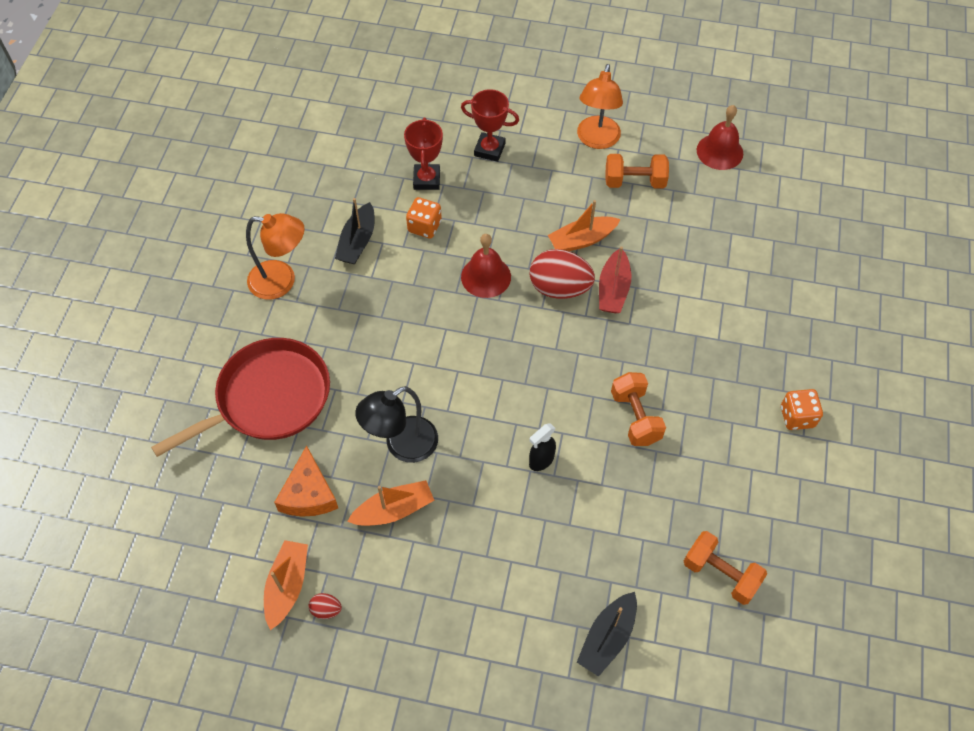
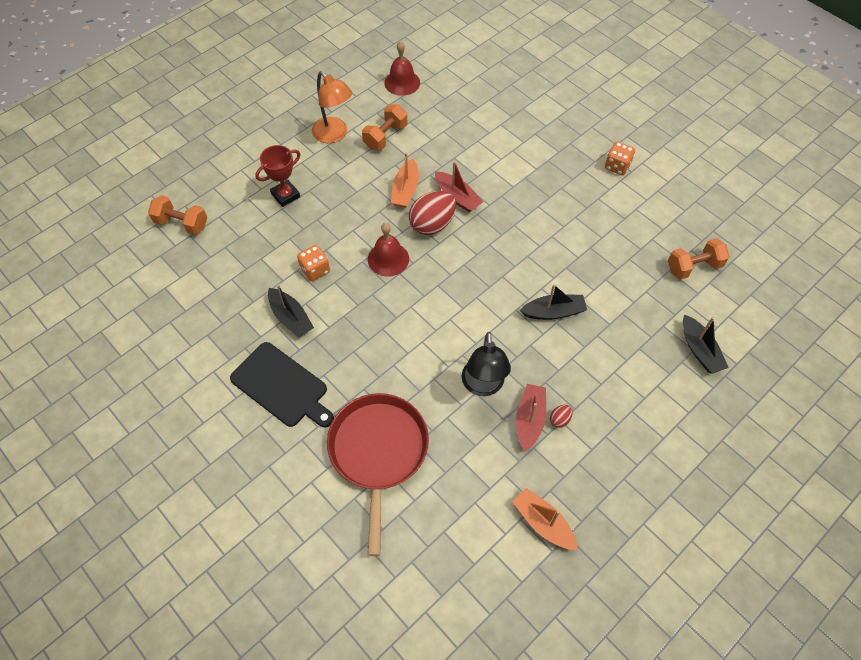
camera: 55 degrees left, 0 degrees up
orange lamp [246,213,305,300] -> black cutting board [230,342,334,427]
orange cheese [274,446,338,517] -> none
red egg [309,593,342,619] -> red egg moved to [550,405,573,428]
orange boat [347,480,434,526] -> red boat [516,384,546,451]
red trophy [404,118,443,190] -> none
black spray bottle [529,423,556,471] -> black boat [519,284,587,320]
orange dumbbell [611,372,666,446] -> orange dumbbell moved to [148,195,207,235]

